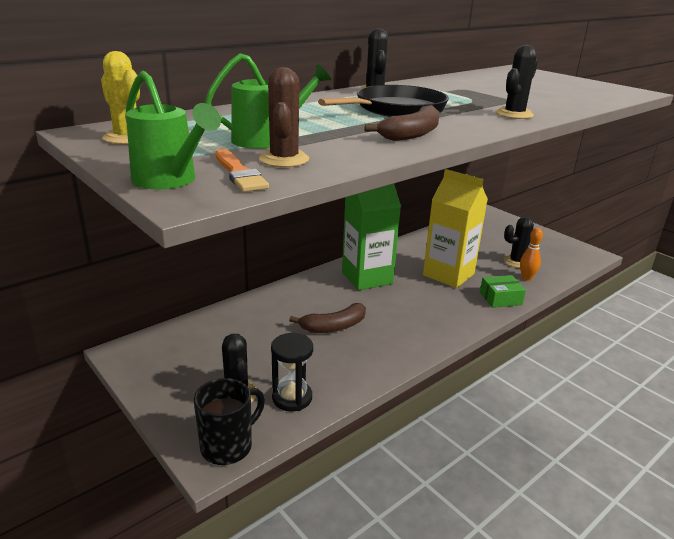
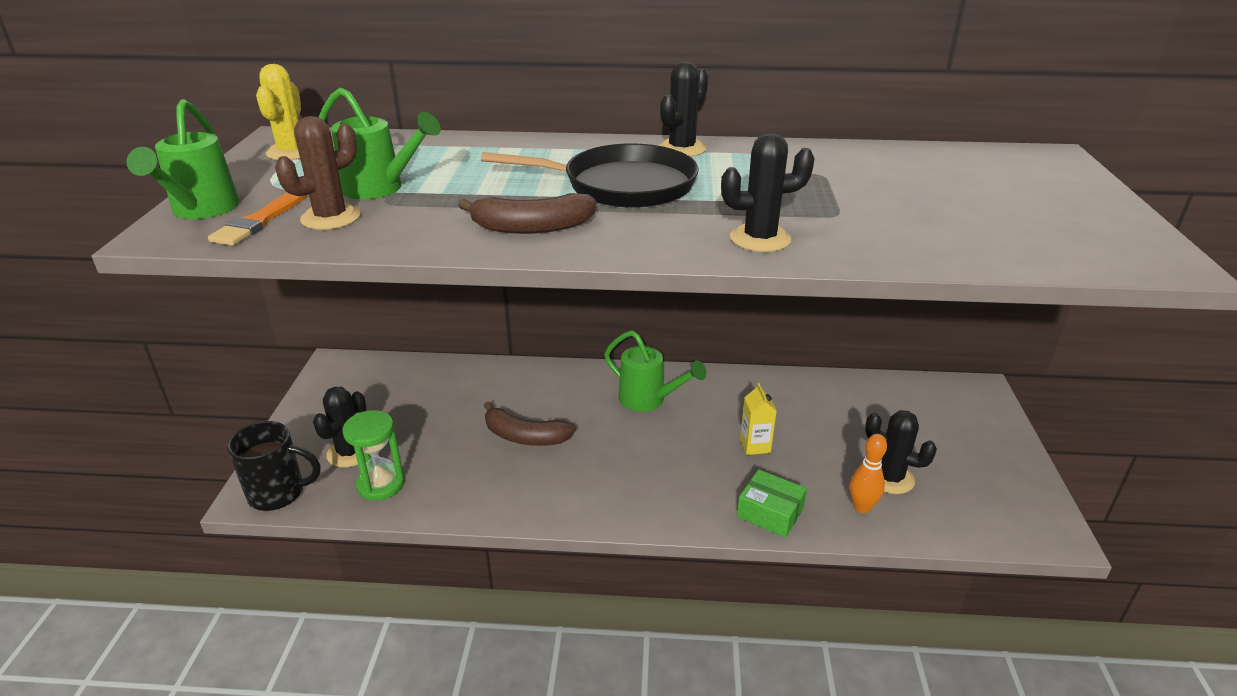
camera: 45 degrees right, 5 degrees up
black hourglass [271,333,313,411] -> green hourglass [342,410,405,501]
green carton [342,184,401,290] -> green watering can [604,330,706,412]
yellow carton [423,169,488,288] -> yellow carton [740,383,777,455], size x0.42

